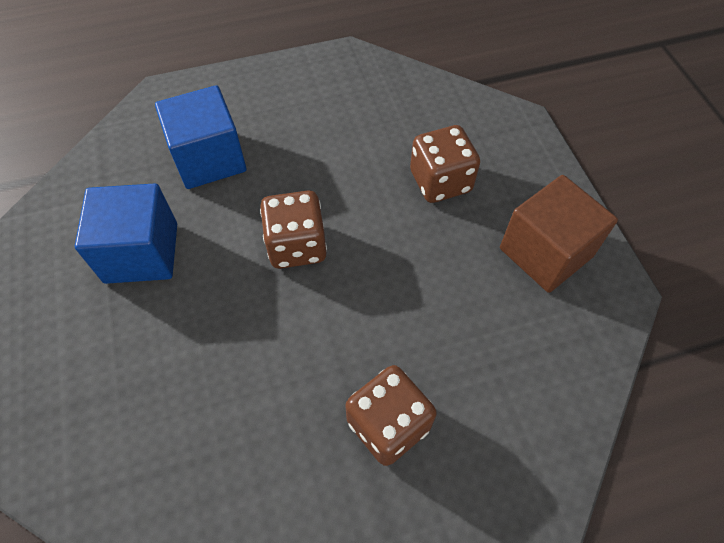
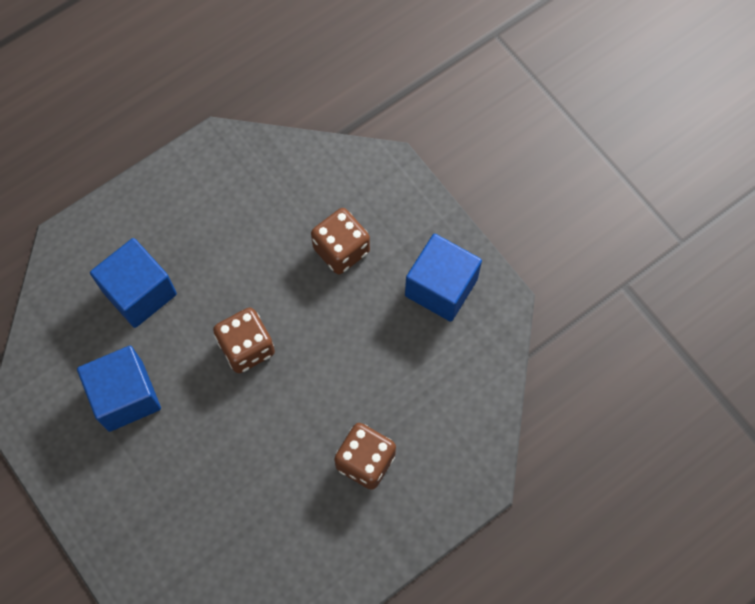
camera: 20 degrees left, 10 degrees up
brown cube [500,175,618,293] -> blue cube [405,234,482,322]

